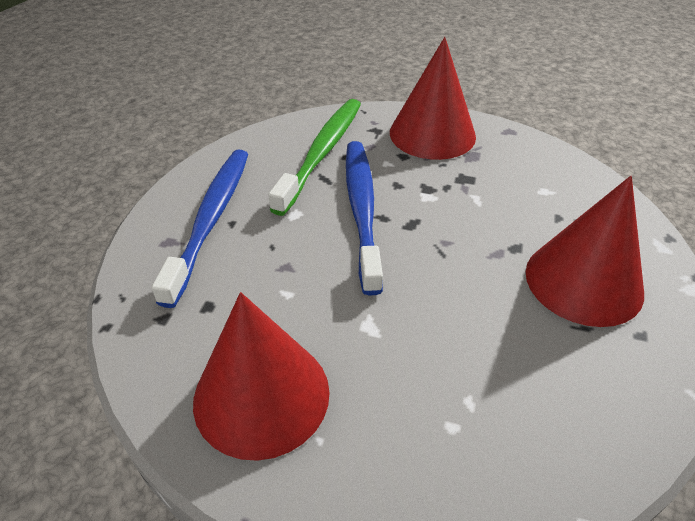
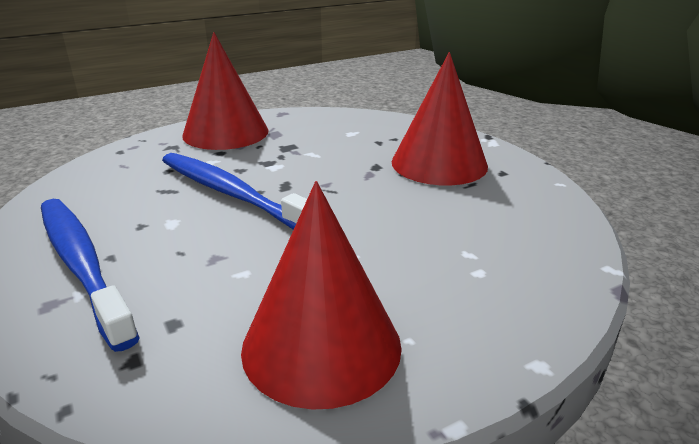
camera: 45 degrees left, 15 degrees down
green toothbrush [268,99,361,216] -> none

